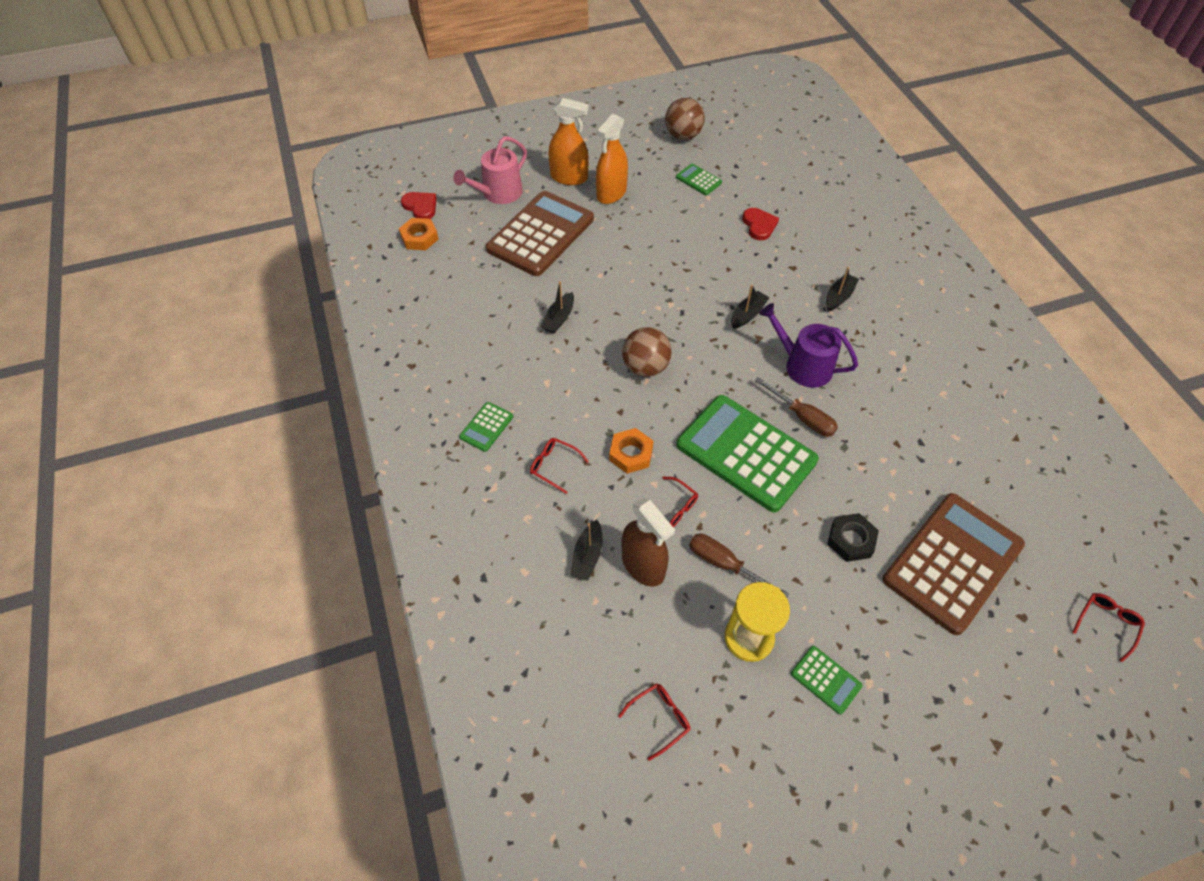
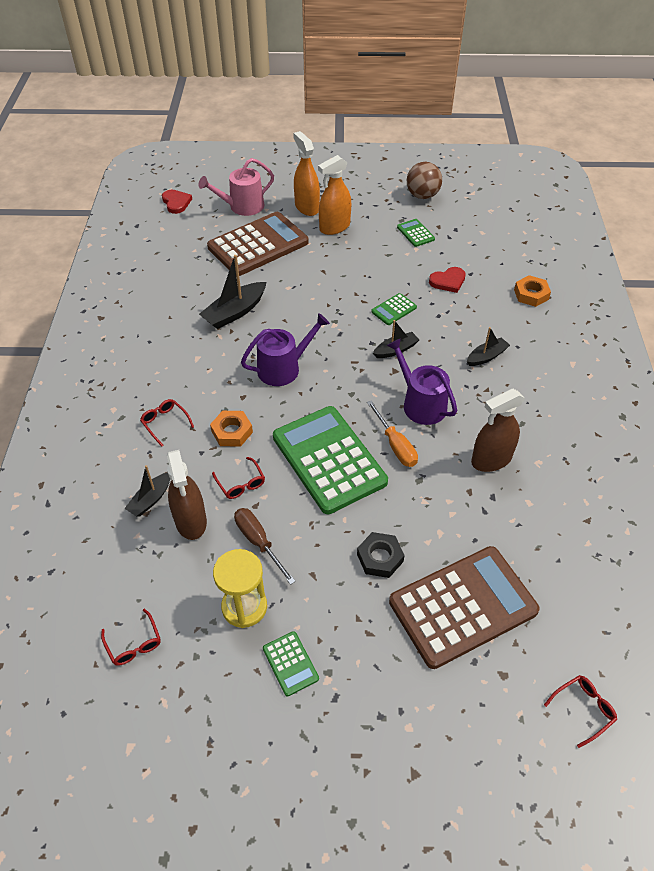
camera: 20 degrees right, 5 degrees down
orange nut [399,218,439,250] -> orange nut moved to [514,275,551,307]
green calculator [459,402,513,452] -> green calculator moved to [371,293,417,325]
black boat [541,281,574,334] -> black boat [199,255,266,329], size x1.63
orange spray bottle [548,98,589,185] -> orange spray bottle turned 150 degrees counterclockwise [293,131,320,216]
red glasses [618,683,690,761] -> red glasses turned 75 degrees clockwise [101,609,161,666]
brown ball [622,327,672,377] -> purple watering can [241,313,330,386]
red heart [742,208,779,240] -> red heart turned 60 degrees clockwise [429,267,466,293]
brown screwdriver [754,377,838,437] -> orange screwdriver [367,400,418,467]
none -> brown spray bottle [471,389,525,472]

